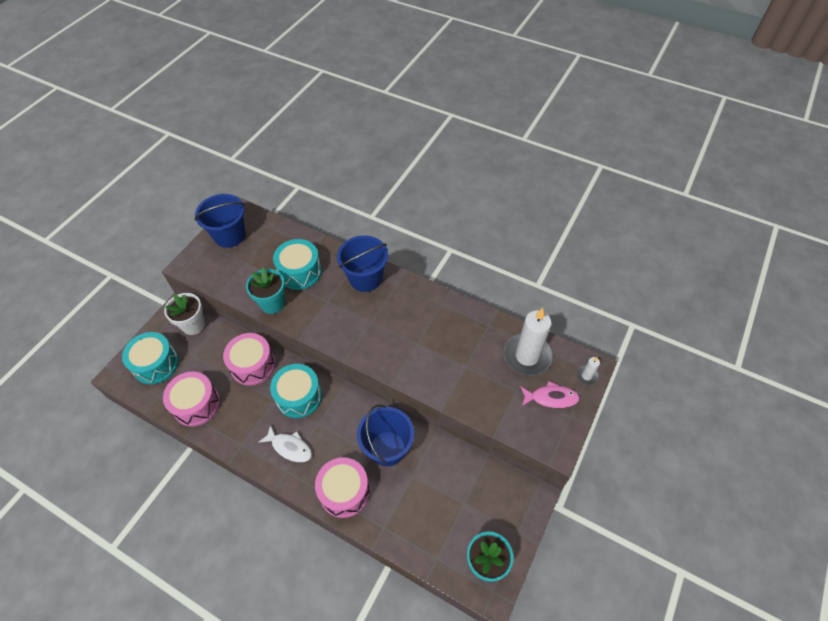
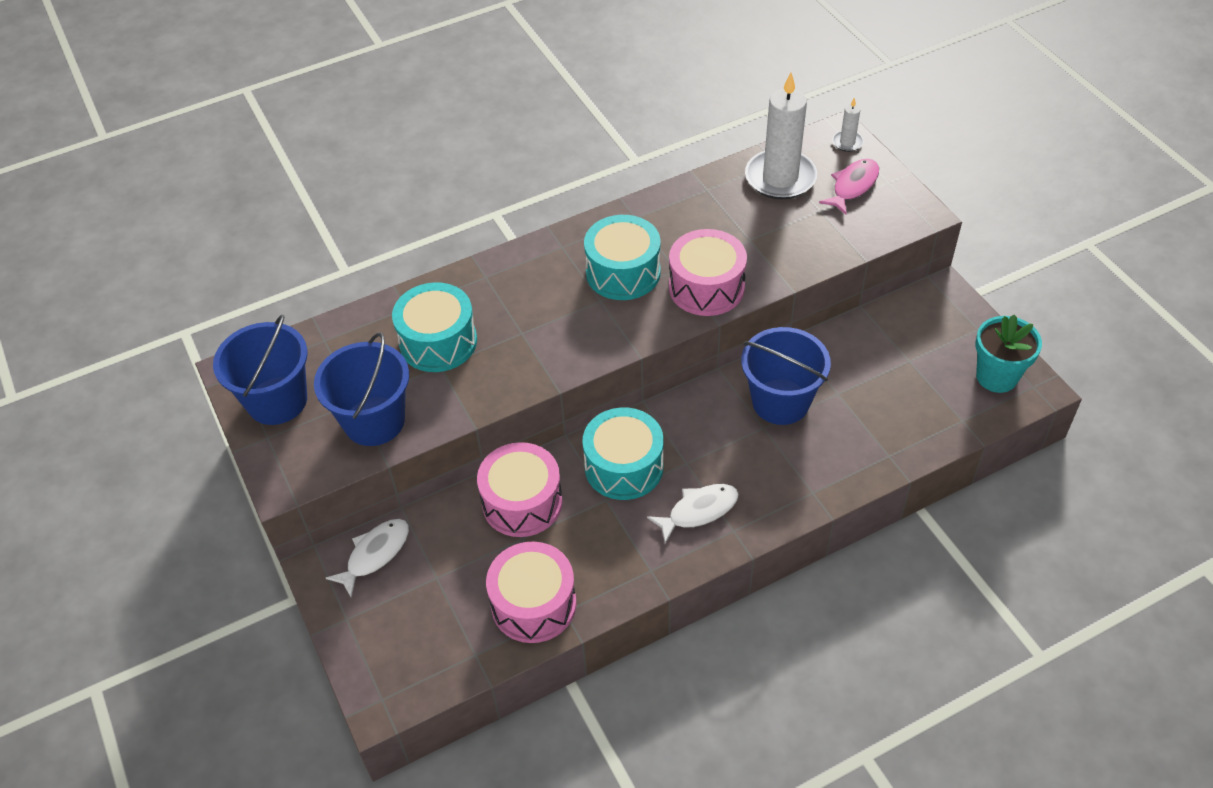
camera: 55 degrees left, 5 degrees down
turquoise drum [122,332,179,384] -> turquoise drum moved to [584,215,661,300]
white flower pot [164,293,205,335] -> white fish [326,519,409,597]
turquoise flower pot [246,268,285,314] -> none
pink drum [315,457,370,518] -> pink drum moved to [669,229,747,316]
blue bucket [337,236,388,292] -> blue bucket moved to [314,333,409,446]

